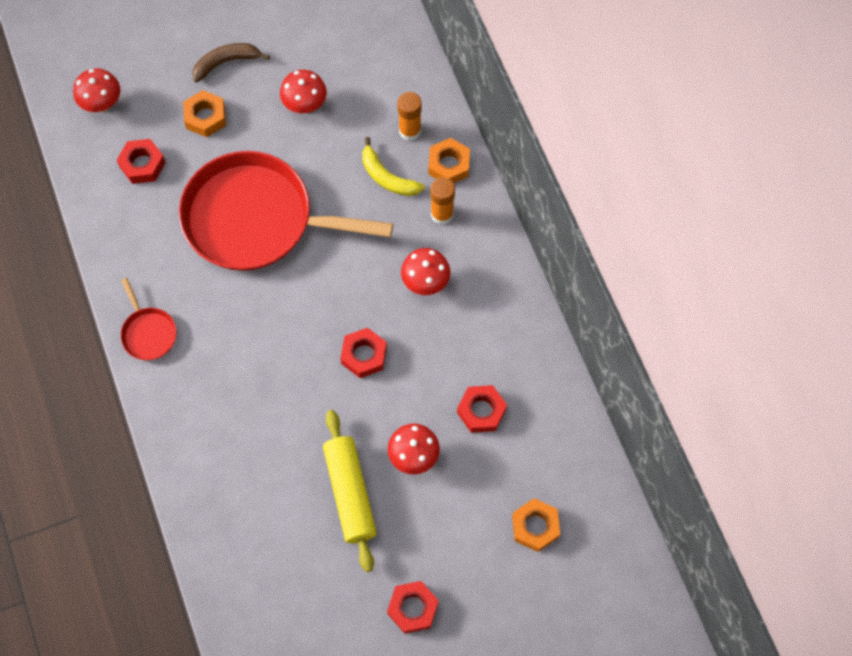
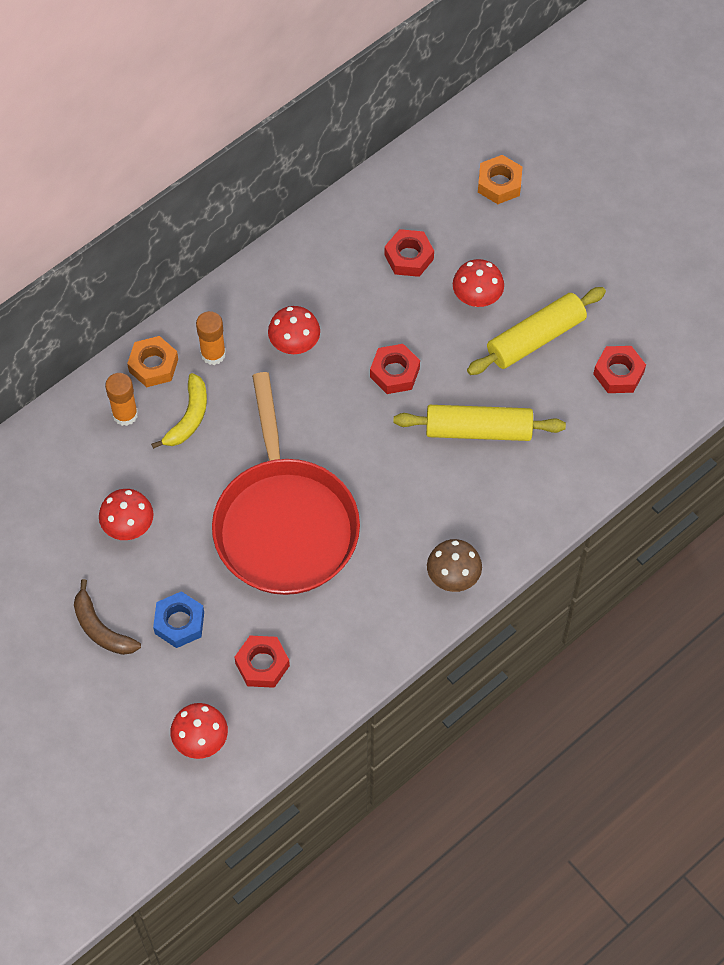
camera: 110 degrees left, 5 degrees down
red pan [120,278,177,360] -> brown mushroom [427,539,482,592]
orange nut [183,90,226,137] -> blue nut [153,591,204,648]
red nut [387,581,439,634] -> red nut moved to [593,346,646,393]
none -> yellow rolling pin [393,405,566,441]

